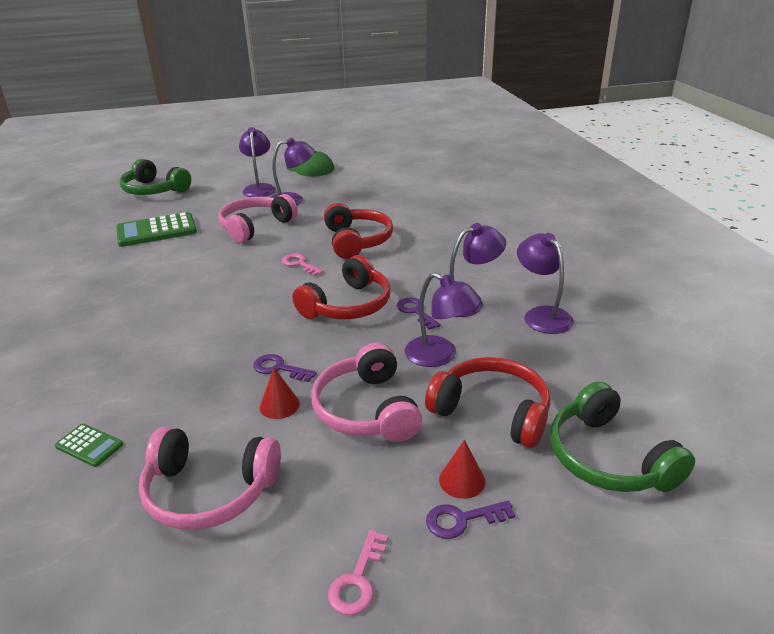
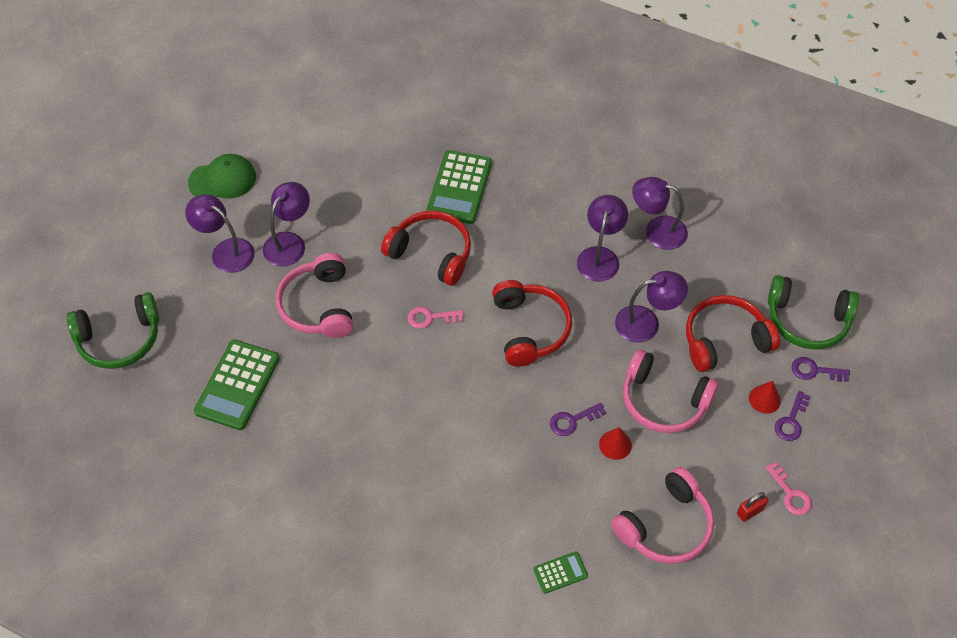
camera: 50 degrees left, 25 degrees up
purple key [397,298,441,330] -> purple key moved to [791,357,850,382]
none -> green calculator [426,150,492,224]
none -> red padlock [737,492,768,522]

